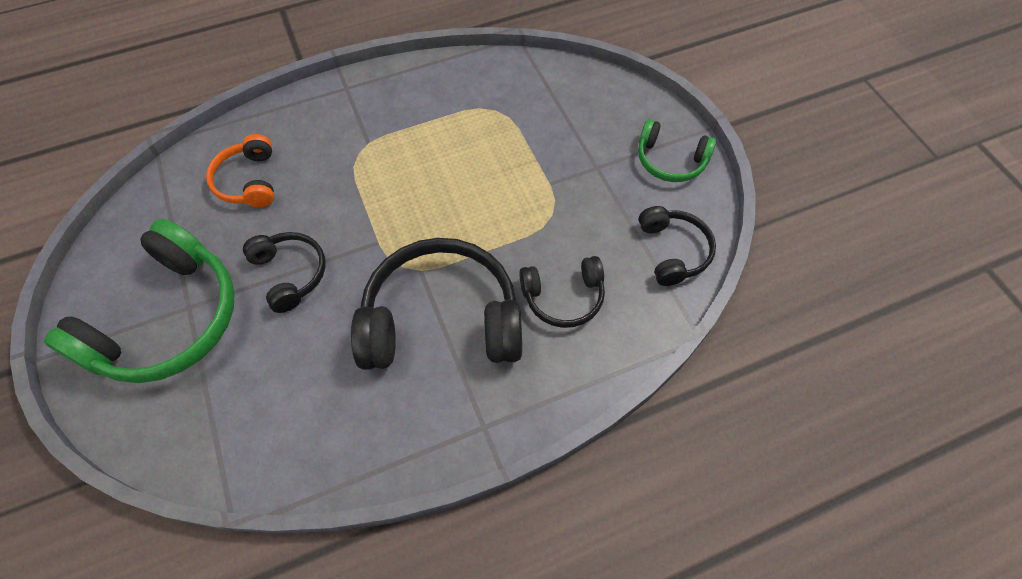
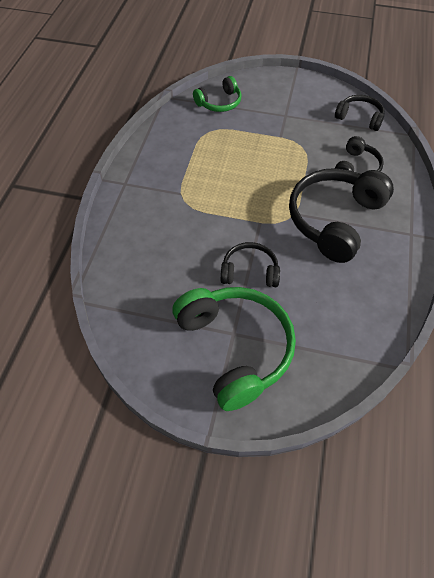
camera: 55 degrees left, 5 degrees down
orange headphones [206,134,274,207] -> none
green headphones [638,119,716,182] -> green headphones moved to [193,76,242,112]

